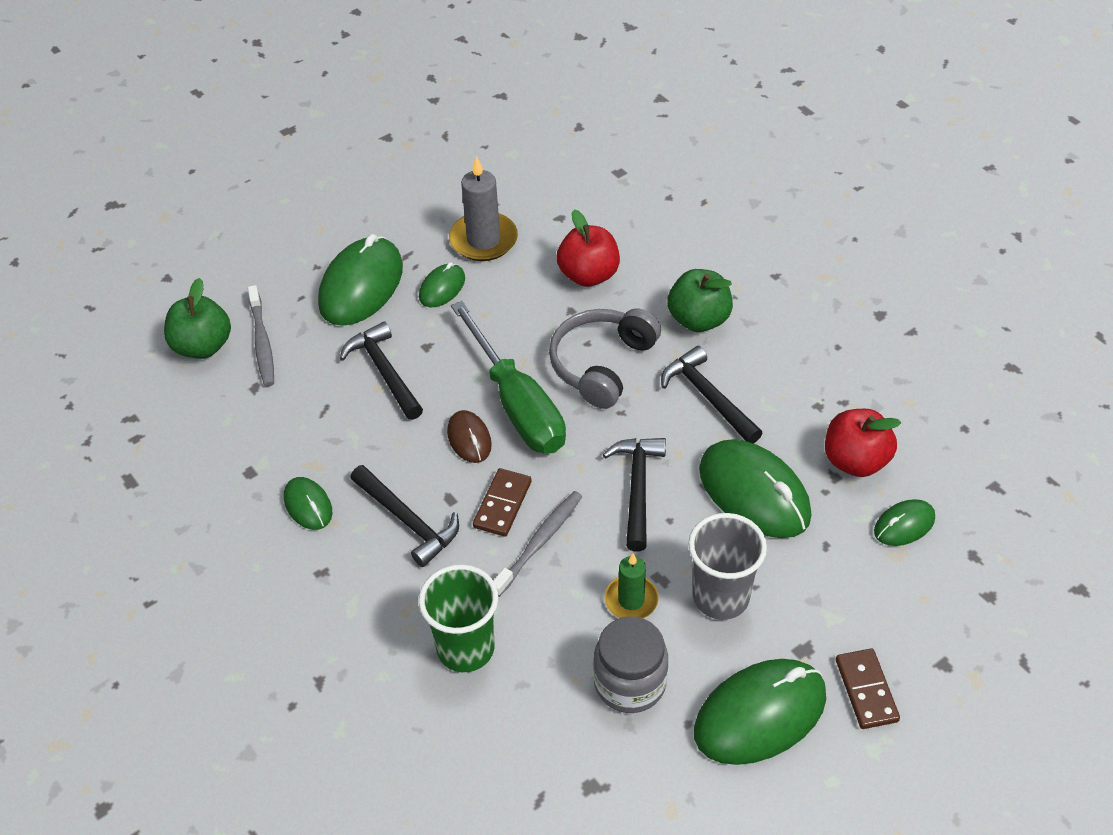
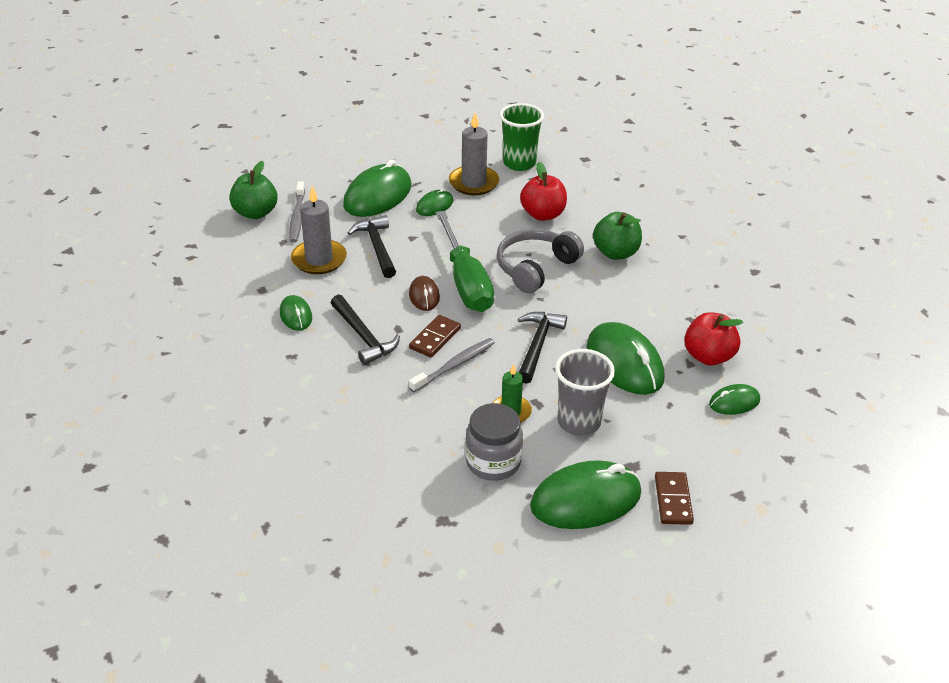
camera: 10 degrees right, 10 degrees down
green cup [419,564,498,672] -> green cup moved to [500,103,544,171]
black hammer [661,346,762,443] -> none
none -> grey candle [291,186,347,274]

